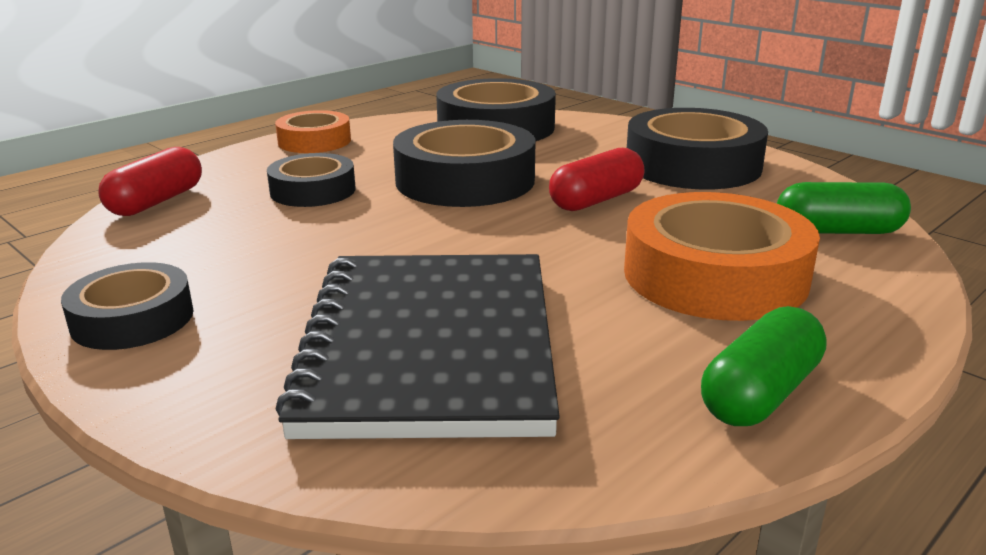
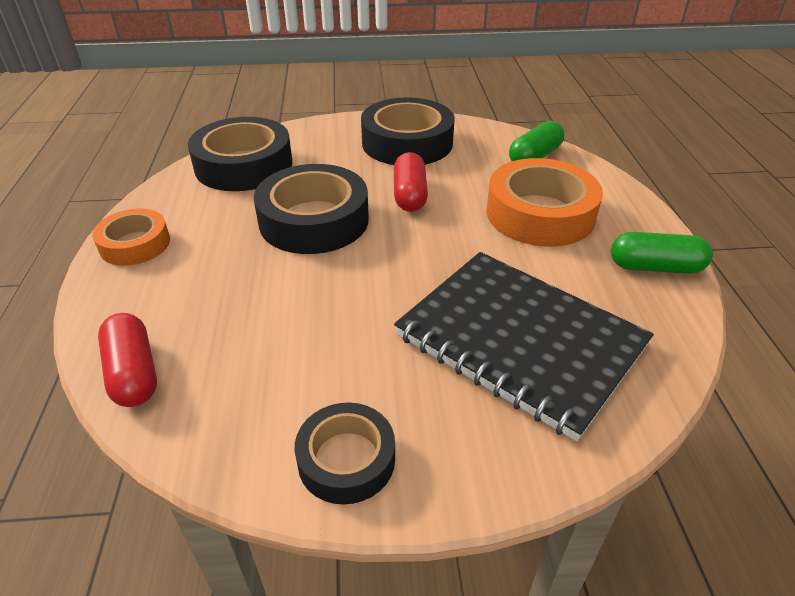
camera: 50 degrees left, 15 degrees up
black tape [267,153,356,207] -> none
green capsule [701,306,827,426] -> green capsule turned 75 degrees counterclockwise [611,232,713,274]

